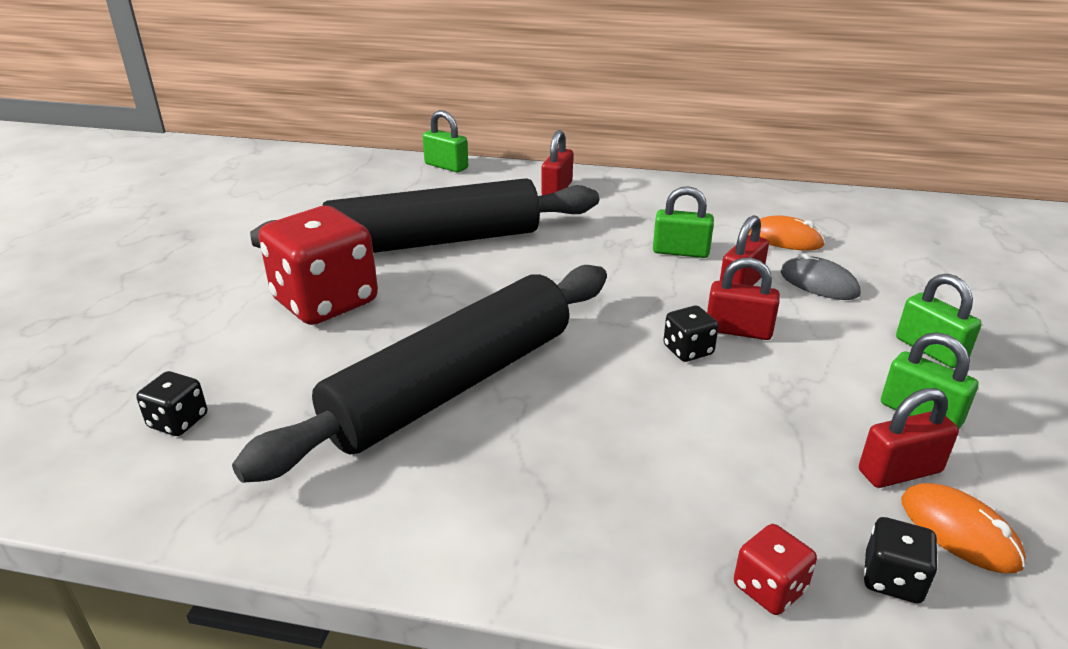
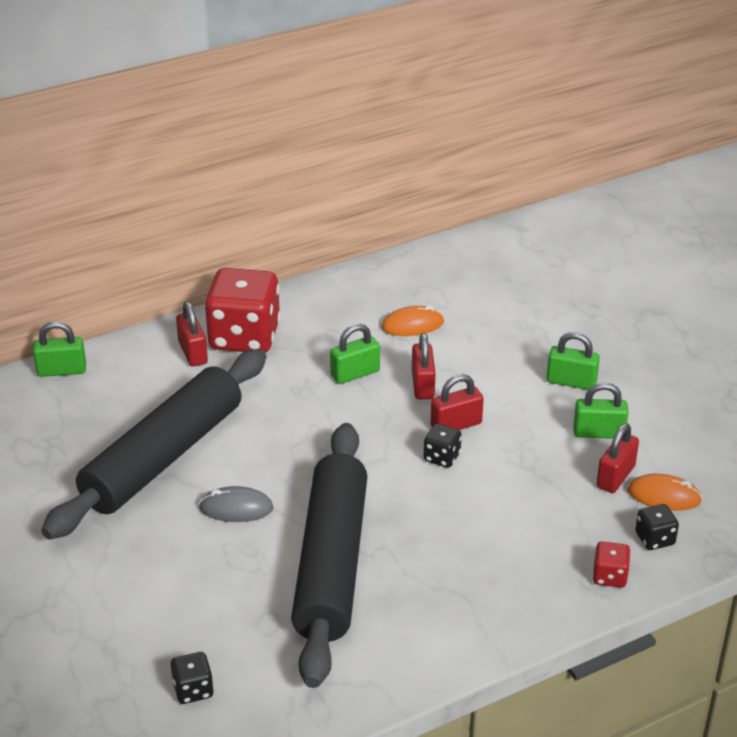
camera: 40 degrees left, 5 degrees up
red dice [259,206,378,325] -> red dice moved to [204,268,281,353]
grey mouse [781,253,861,300] -> grey mouse moved to [199,486,273,522]

